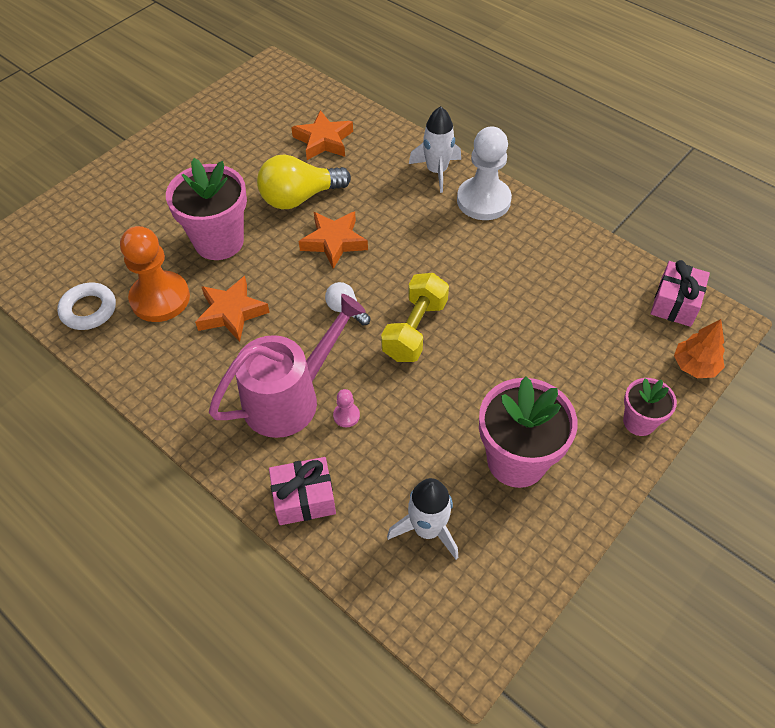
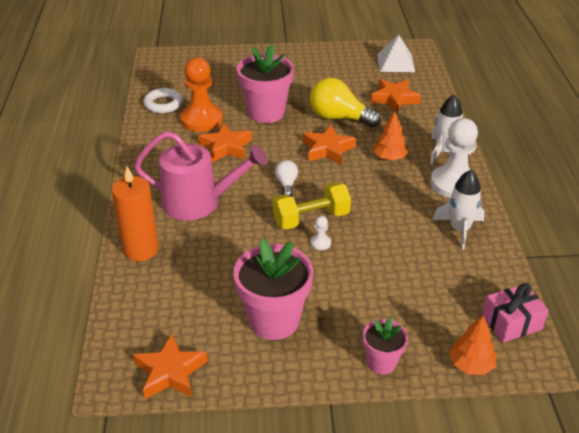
camera: 45 degrees right, 15 degrees down
pink gift [269,457,336,525] -> orange candle [112,167,159,261]
pink pawn [333,389,360,427] -> none
white rocket [387,478,458,559] -> white rocket moved to [433,170,485,250]
none -> orange star [133,333,208,399]
none -> white pawn [310,216,331,250]
none -> orange tree [373,112,408,160]
none -> white pyramid [377,35,415,72]

